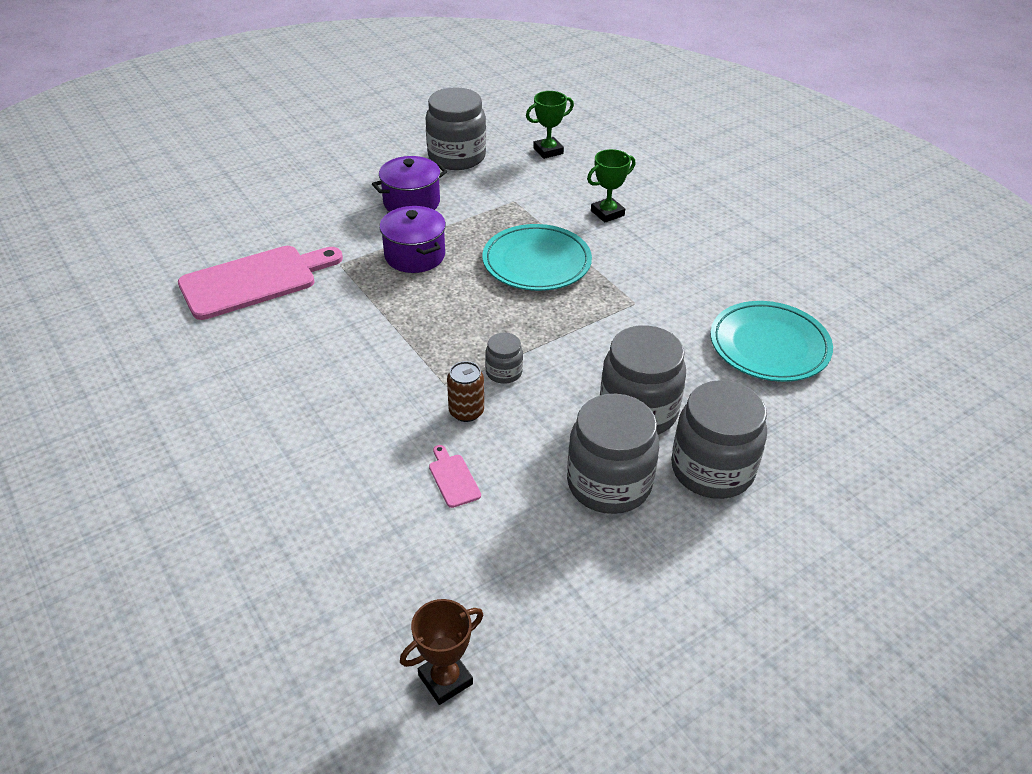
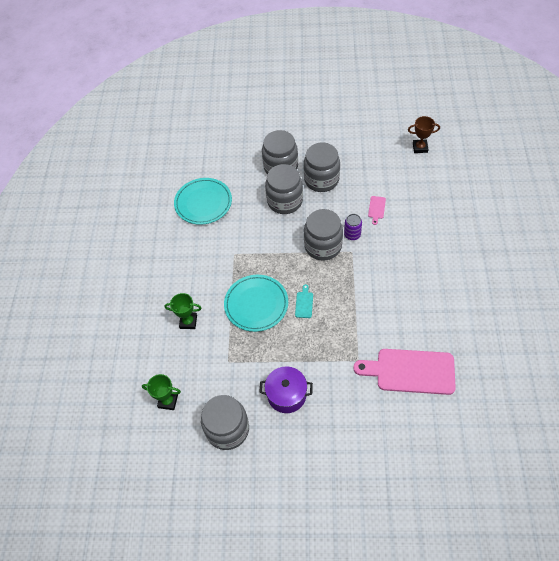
camera: 140 degrees left, 15 degrees up
purple pot [380,206,446,273] -> none
brown can [447,361,484,422] -> purple can [344,214,362,240]
grey jar [485,332,523,384] -> grey jar [304,209,343,261], size x2.06
none -> turquoise cutting board [295,284,313,318]

